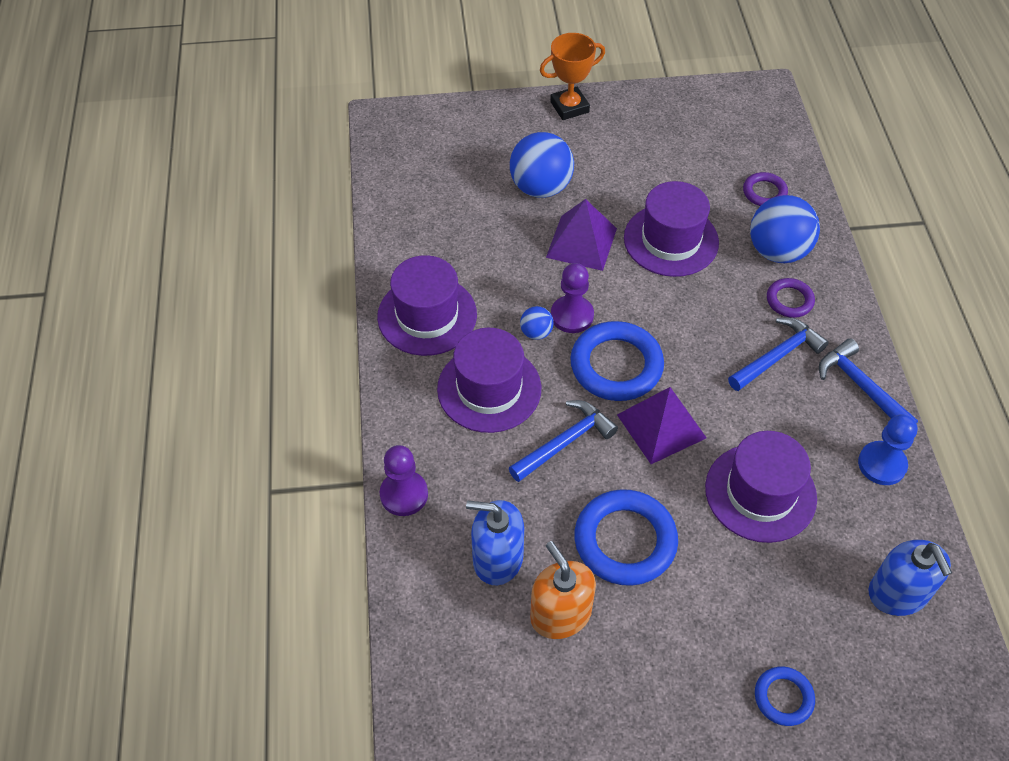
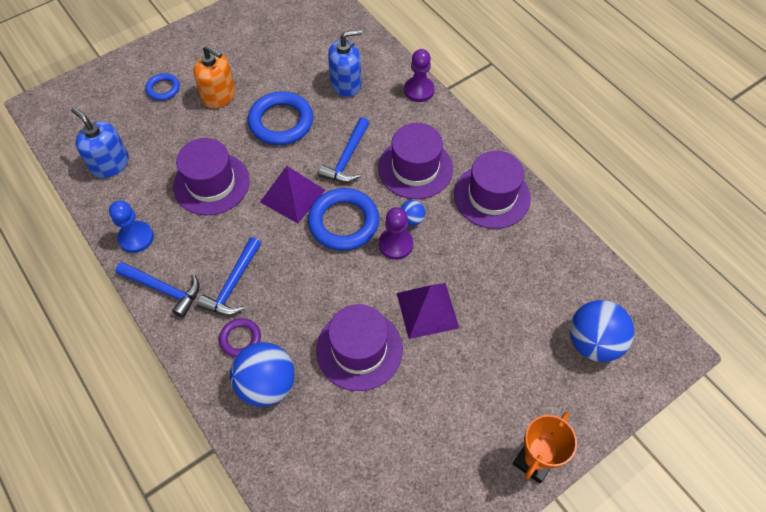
camera: 150 degrees right, 5 degrees up
blue ball [510,132,574,198] -> blue ball moved to [570,300,634,362]
orange soap dispenser [530,541,596,639] -> orange soap dispenser moved to [193,45,236,109]
purple ring [743,172,788,206] -> none

